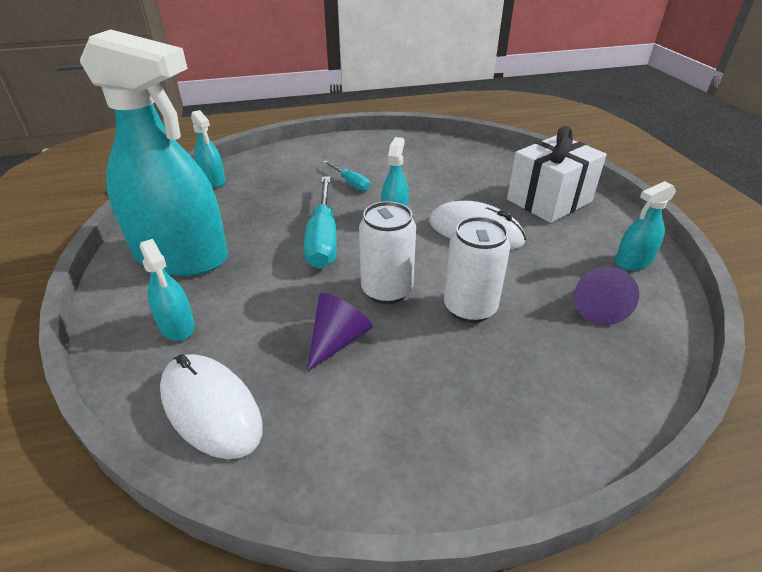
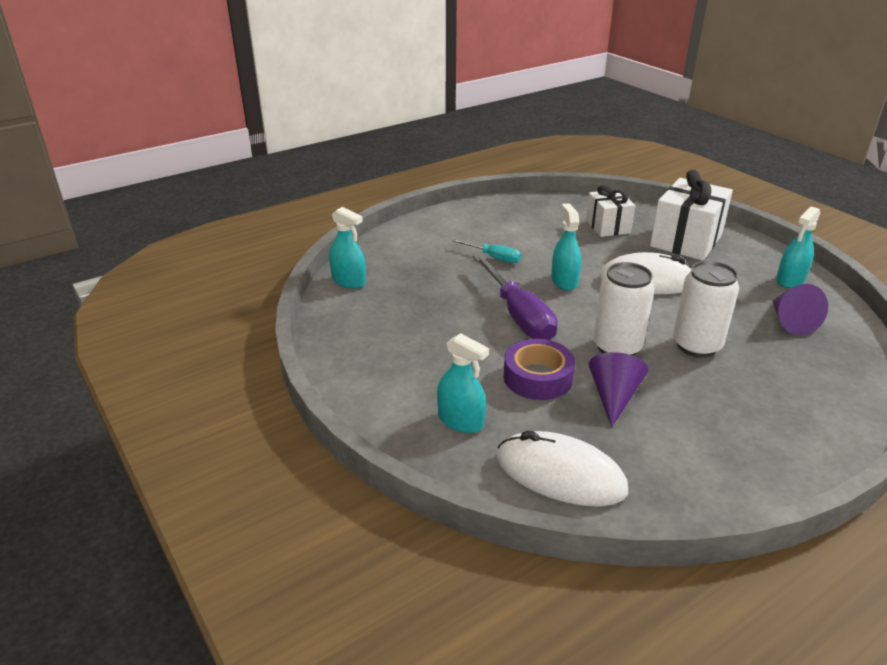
camera: 20 degrees left, 5 degrees down
turquoise spray bottle [80,29,228,276] -> none
turquoise screwdriver [304,176,337,269] -> purple screwdriver [473,254,558,340]
none -> purple tape [503,339,575,400]
none -> white gift [586,185,635,237]

